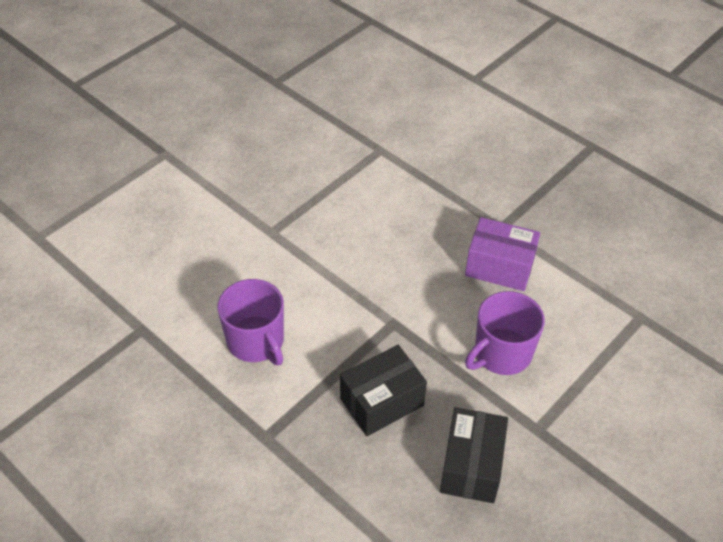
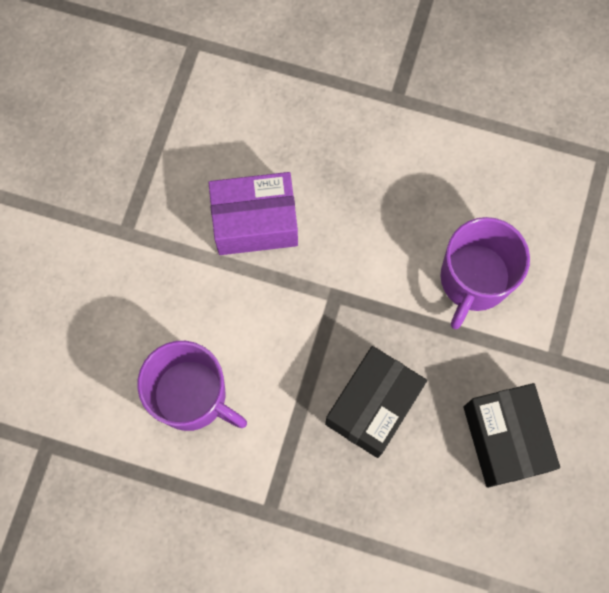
camera: 25 degrees left, 25 degrees up
purple box [465,217,540,291] -> purple box moved to [208,172,298,255]

